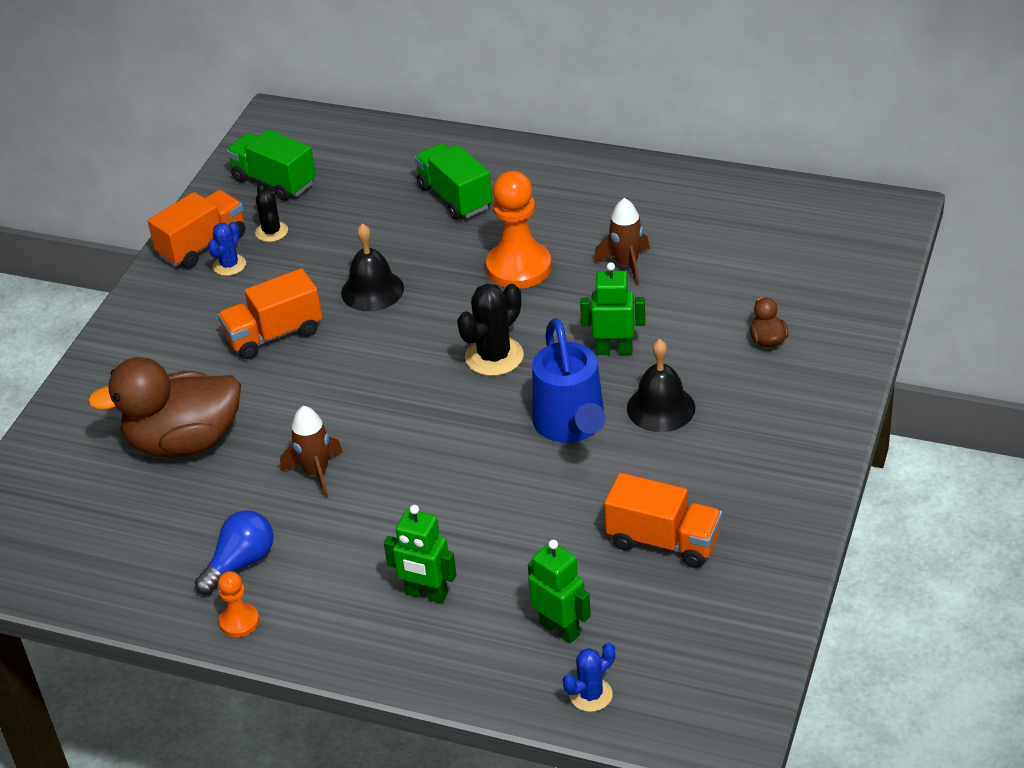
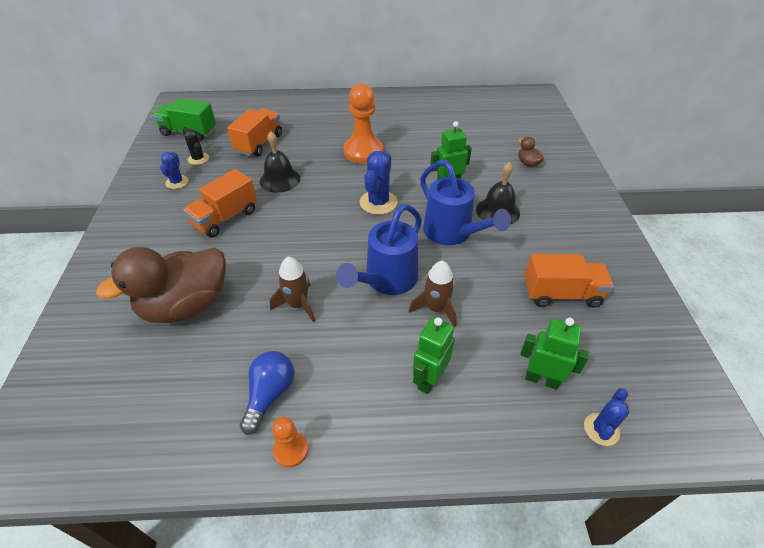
camera: 25 degrees left, 5 degrees up
orange truck [148,190,245,268] -> orange truck moved to [227,108,282,156]
green robot [384,505,457,604] -> green robot turned 120 degrees clockwise [413,317,455,394]
green truck [414,143,492,220] -> none
black cactus [457,284,524,376] -> blue cactus [360,151,398,215]
brown rocket [594,198,650,286] -> brown rocket moved to [409,261,457,328]
none -> blue watering can [336,204,422,295]

